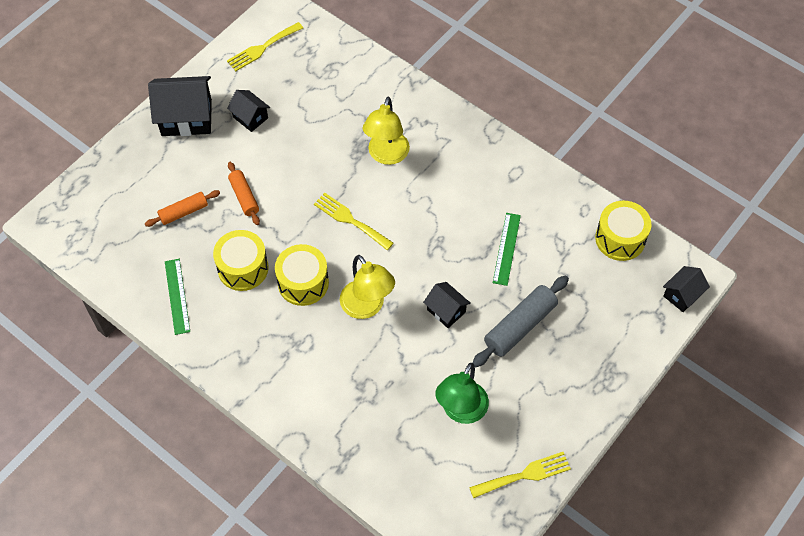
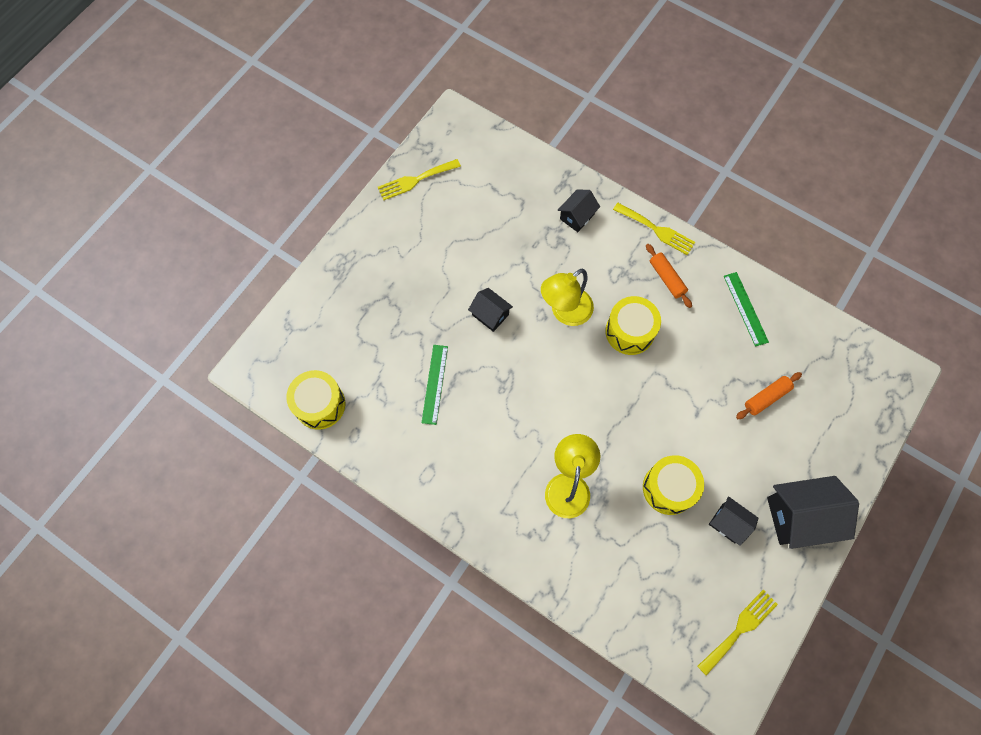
camera: 175 degrees right, 10 degrees up
yellow drum [213,230,269,291] -> yellow drum moved to [643,455,704,515]
orange rolling pin [228,162,260,225] -> orange rolling pin moved to [646,244,692,308]
yellow fork [314,193,394,250] -> yellow fork moved to [613,203,695,255]
yellow lamp [340,255,395,319] -> yellow lamp turned 90 degrees counterclockwise [541,269,594,326]
green lamp [435,363,489,424] -> none
grey rolling pin [473,275,569,367] -> none
black house [663,266,710,312] -> black house moved to [558,190,600,232]

